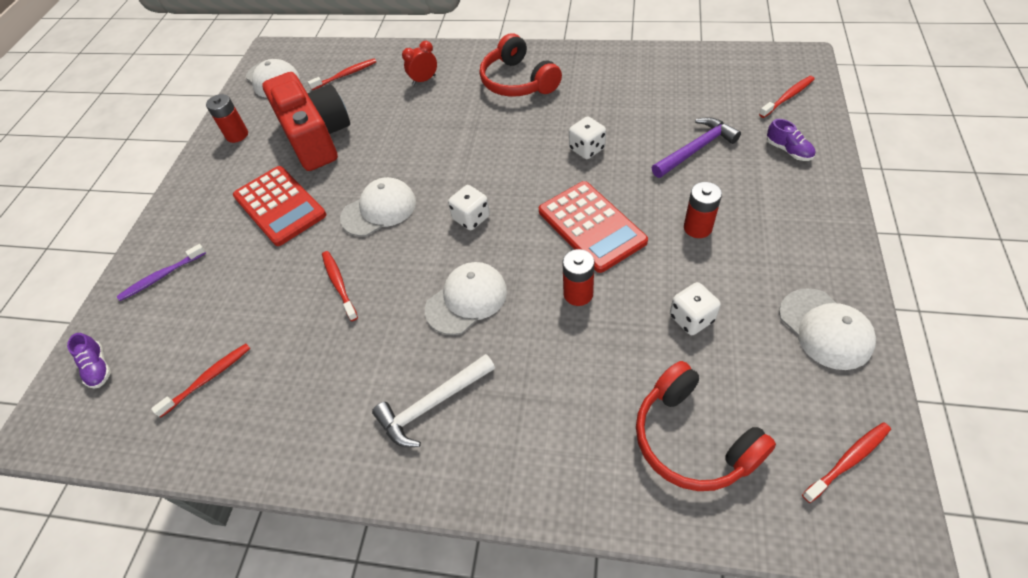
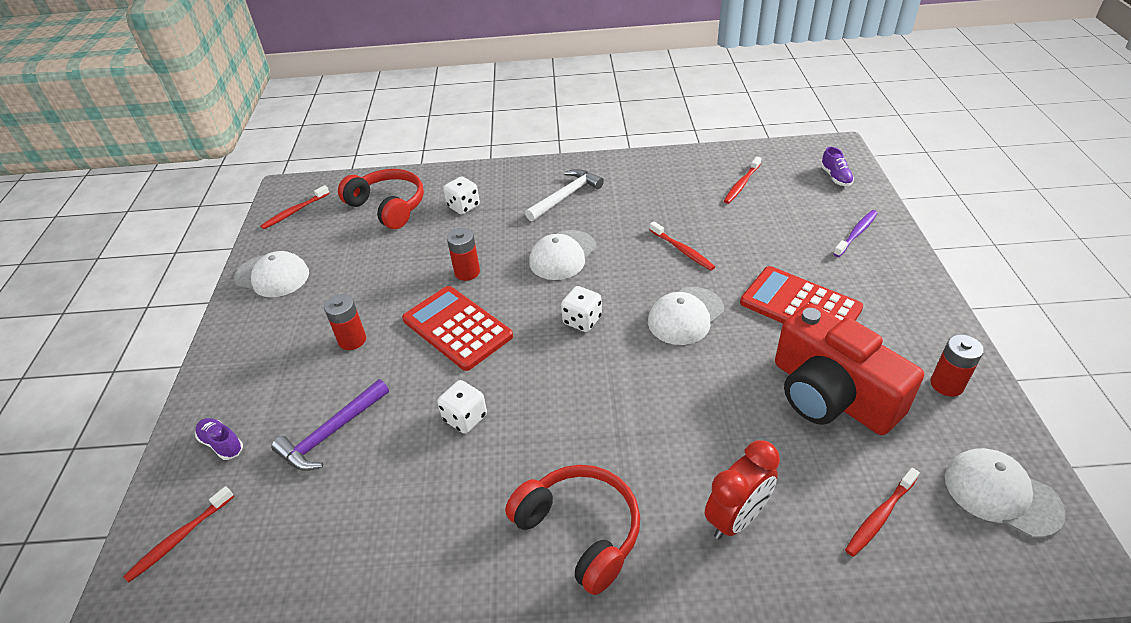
camera: 165 degrees right, 10 degrees down
purple shoe [67,333,111,389] -> purple shoe turned 150 degrees counterclockwise [821,147,854,186]
red clock [402,41,437,85] -> red clock [705,440,780,539], size x1.53
white dice [670,282,721,335] -> white dice moved to [443,176,480,215]
white cap [779,288,876,370] -> white cap turned 150 degrees clockwise [234,251,309,297]

